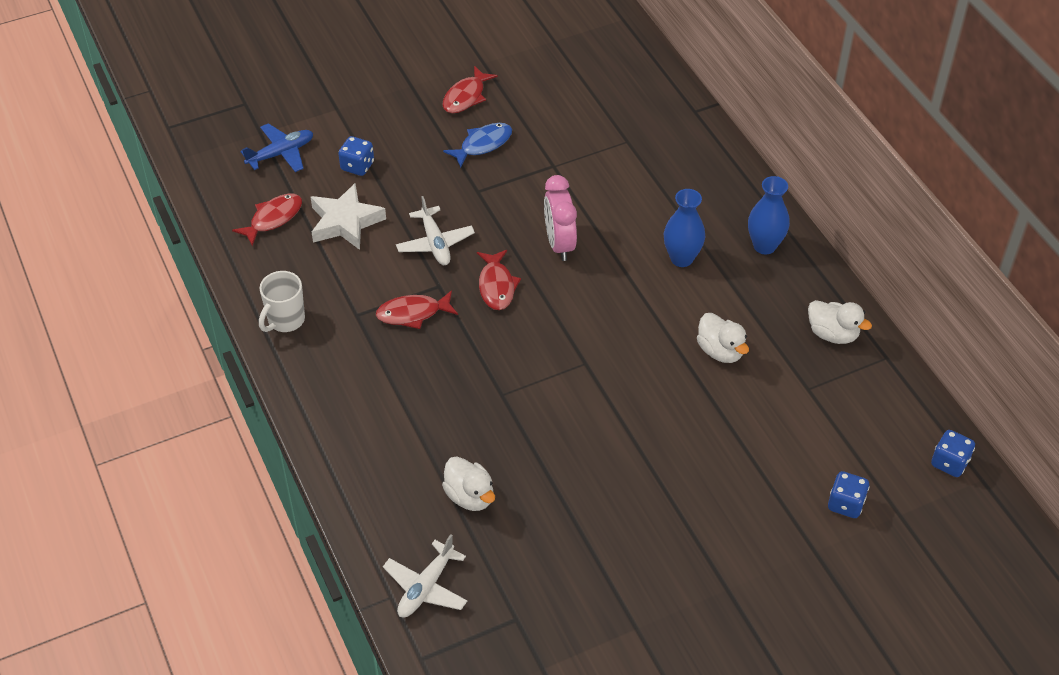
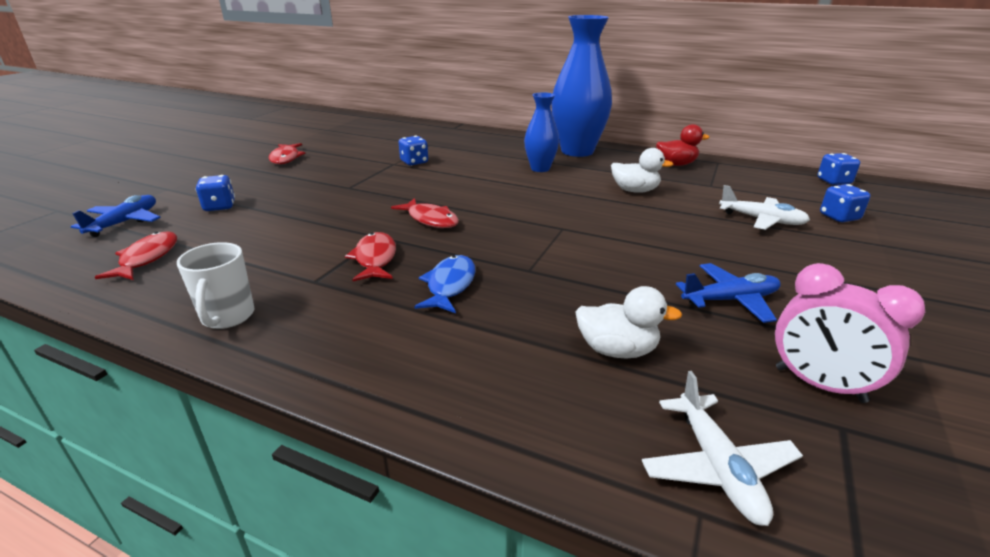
camera: 40 degrees left, 20 degrees down
white star [311,183,386,250] -> none
red fish [376,290,458,329] -> red fish turned 135 degrees clockwise [345,232,396,281]
white plane [396,196,475,265] -> white plane moved to [719,185,810,230]
blue fish [443,123,512,168] -> blue fish moved to [414,255,475,313]
pink clock [544,175,577,261] -> pink clock moved to [775,263,925,403]
blue vase [748,176,790,254] -> blue vase [551,15,612,157], size x1.85
white duck [808,300,872,344] -> red duck [656,124,710,166]
none -> blue dice [399,136,428,166]
none -> blue plane [676,263,781,323]

